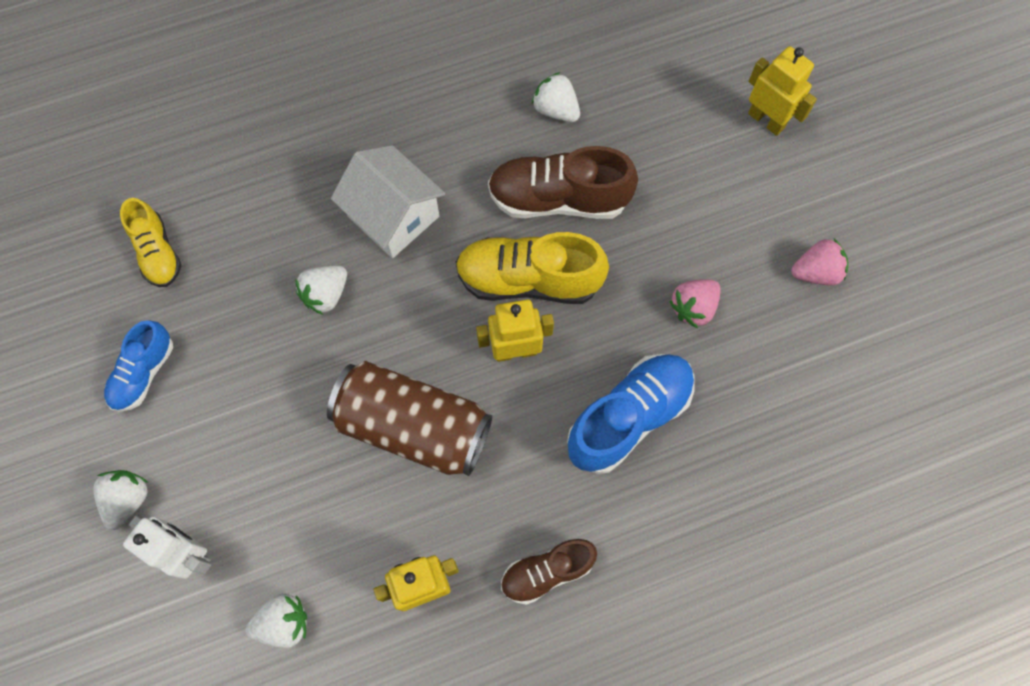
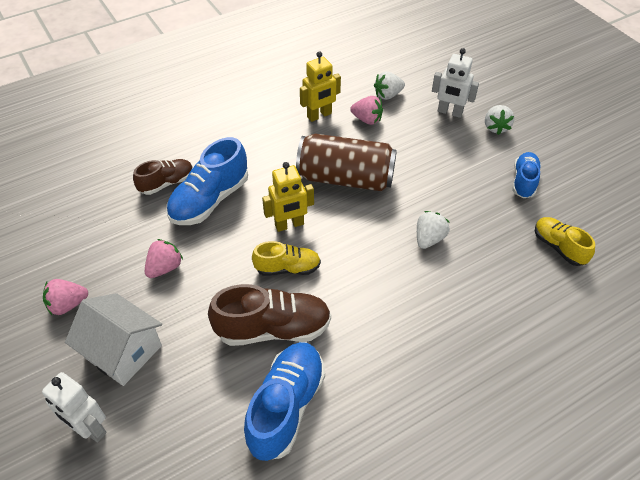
camera: 170 degrees right, 20 degrees down
white house [331,145,445,258] -> white house moved to [65,293,162,386]
yellow shoe [456,232,609,304] -> yellow shoe [252,241,321,276], size x0.61
brown shoe [501,539,597,605] -> brown shoe moved to [133,159,193,195]
white strawberry [532,72,580,122] -> blue shoe [244,342,325,461]
yellow robot [748,46,817,136] -> white robot [42,372,107,443]
none -> pink strawberry [350,96,383,125]

